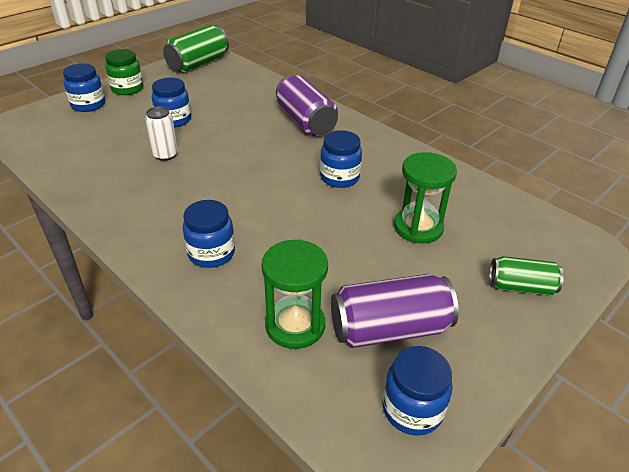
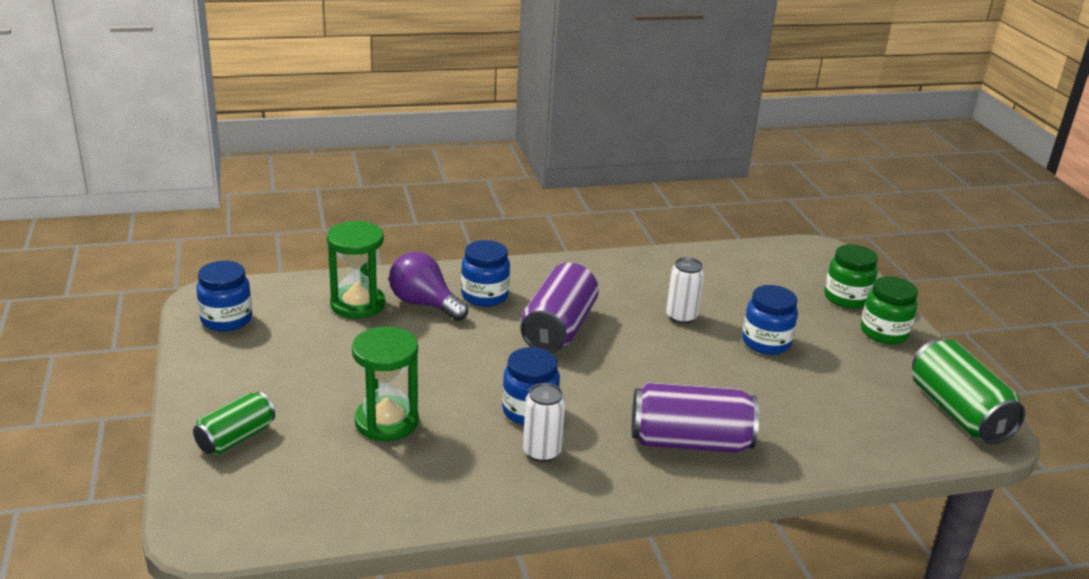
camera: 120 degrees right, 10 degrees down
blue jar [63,64,105,112] -> green jar [824,244,878,309]
purple can [331,274,459,348] -> purple can moved to [521,263,599,353]
none -> purple light bulb [389,252,468,321]
none -> white can [523,383,566,462]

